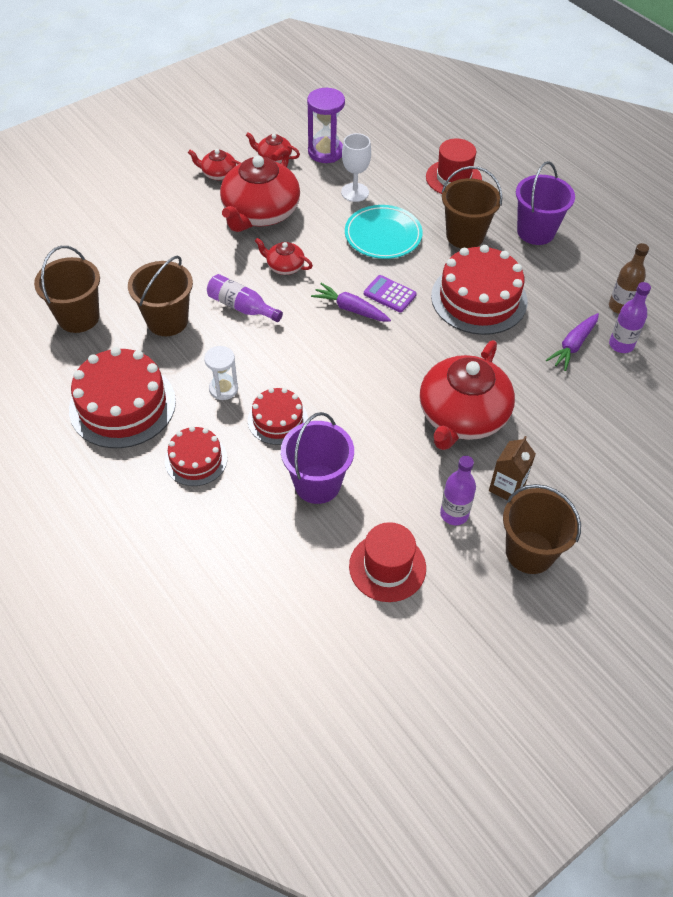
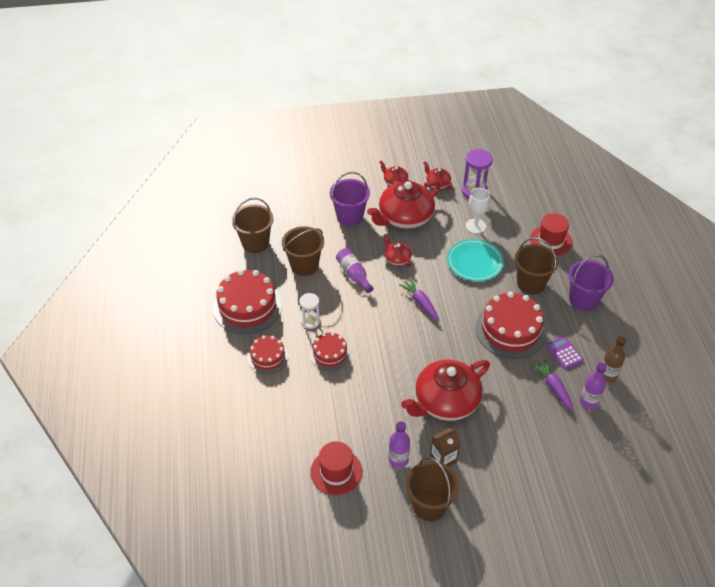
camera: 30 degrees right, 5 degrees down
purple bucket [281,412,354,504] -> purple bucket moved to [330,172,370,226]
purple calculator [364,275,417,313] -> purple calculator moved to [546,336,584,370]
purple carrot [546,313,599,371] -> purple carrot turned 90 degrees clockwise [532,359,574,412]

